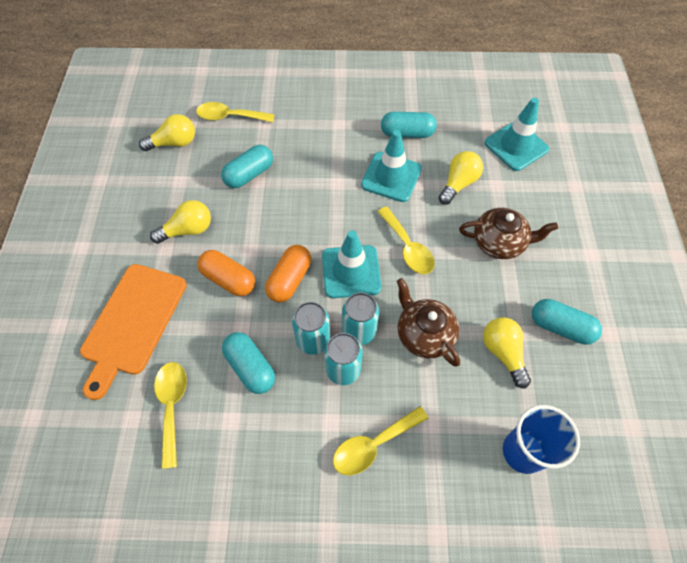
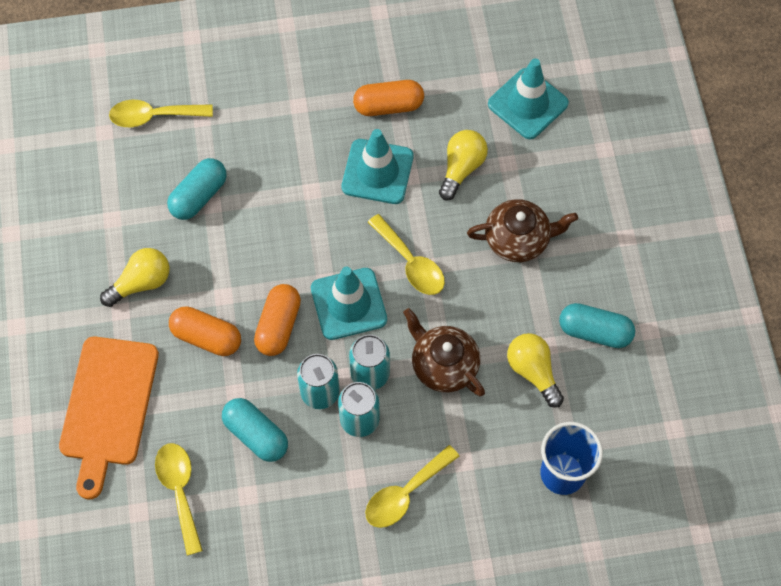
camera: 10 degrees left, 5 degrees up
yellow light bulb [139,114,195,151] -> none
turquoise capsule [381,112,437,138] -> orange capsule [353,80,424,116]

